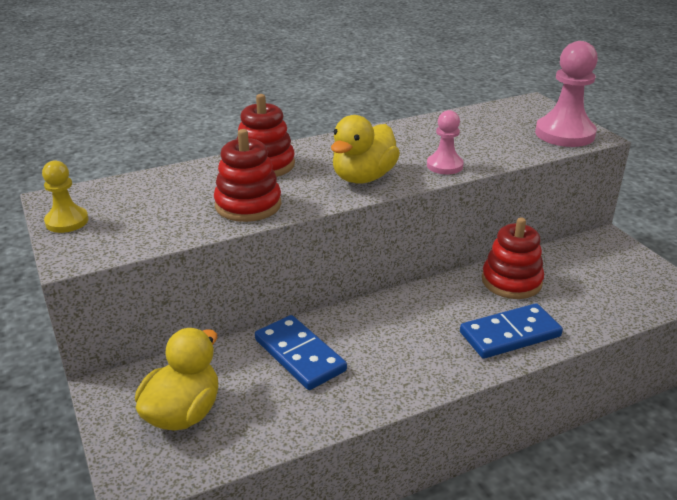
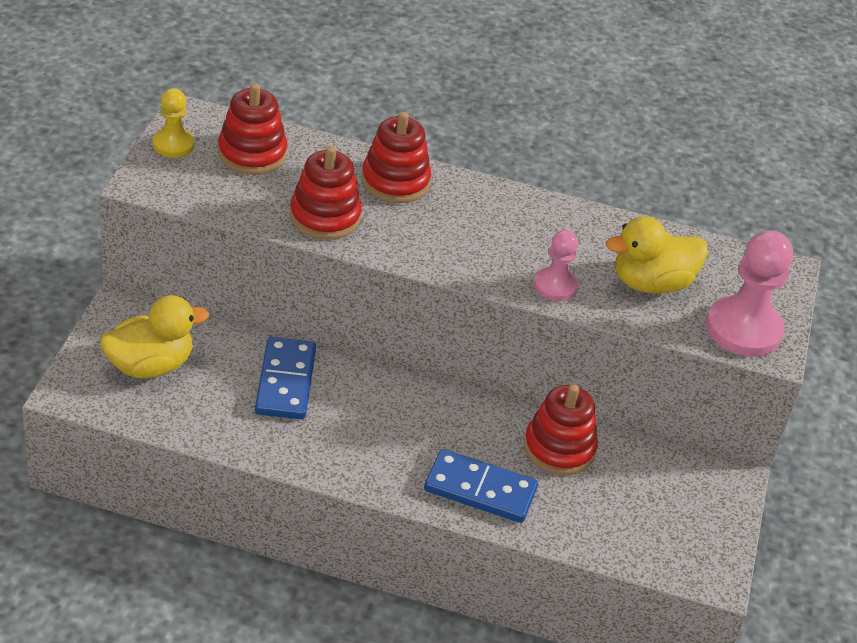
camera: 35 degrees right, 10 degrees up
yellow duck [331,115,400,184] -> yellow duck moved to [606,216,708,294]
none -> red stacking toy [218,83,287,175]

